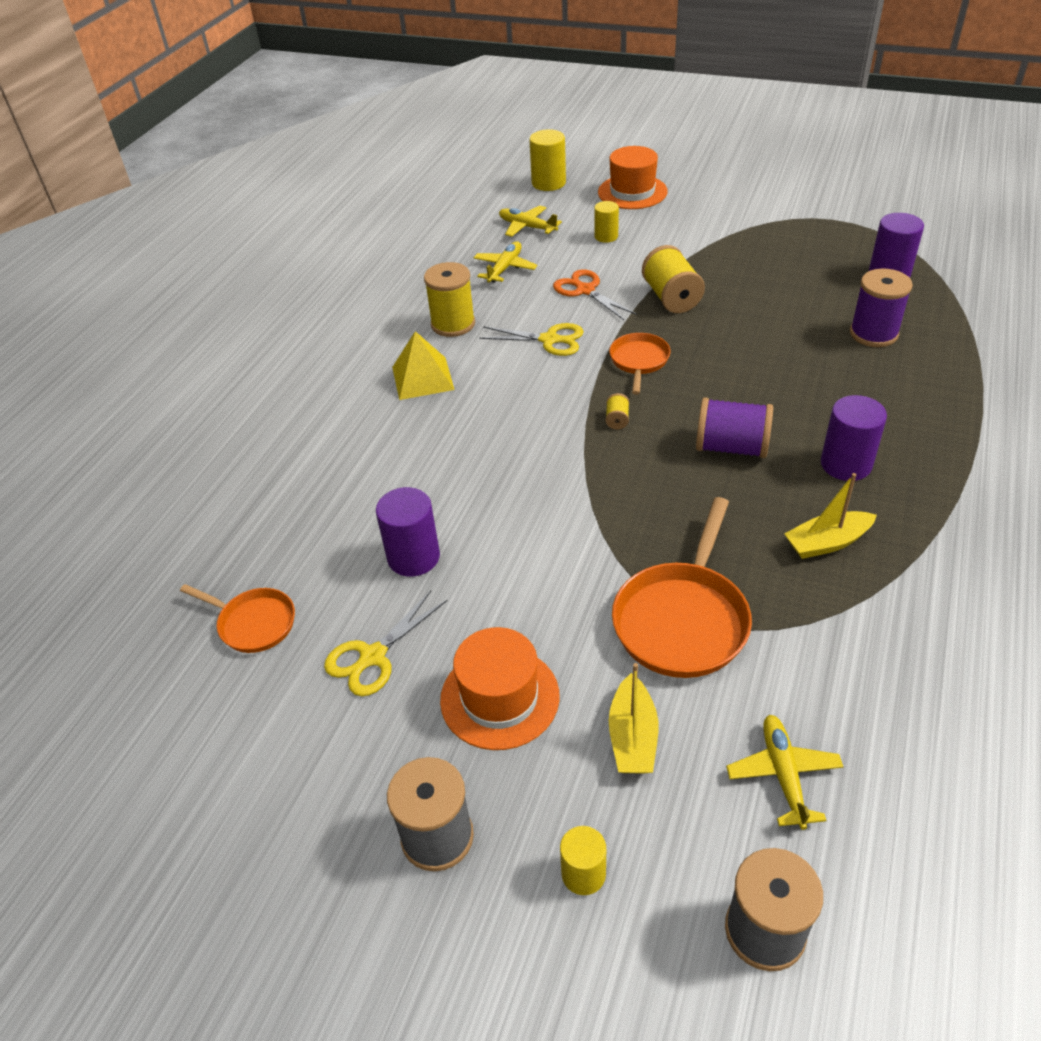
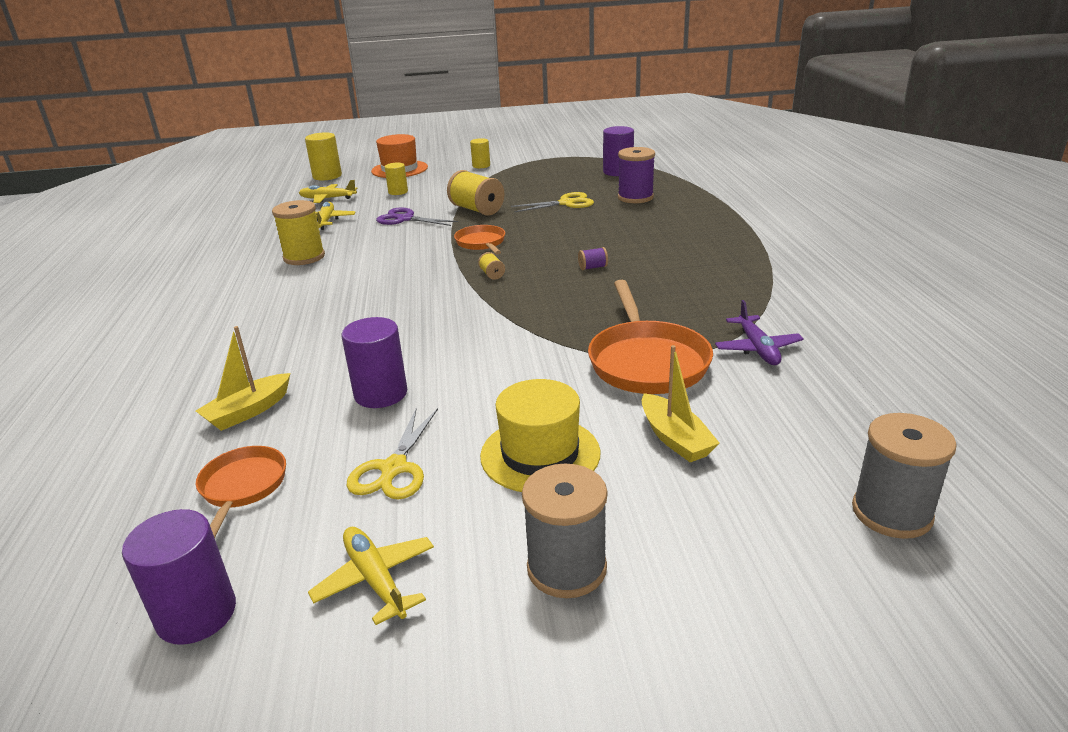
camera: 30 degrees left, 15 degrees down
orange pan [180,584,295,653] -> orange pan turned 90 degrees counterclockwise [196,446,286,538]
yellow pyramid [392,331,454,400] -> none
orange hat [440,627,560,750] -> yellow hat [480,379,601,492]
yellow scissors [479,323,584,356] -> yellow scissors moved to [511,192,594,212]
orange scissors [553,269,637,320] -> purple scissors [376,208,458,226]
yellow cylinder [560,826,606,895] -> yellow cylinder moved to [470,138,490,168]
purple spool [696,397,773,458] -> purple spool [578,247,608,270], size x0.45
yellow plane [726,715,843,830] -> yellow plane moved to [308,527,434,625]
yellow boat [784,473,877,559] -> yellow boat moved to [196,326,290,431]
purple cylinder [821,395,887,481] -> purple cylinder moved to [122,509,236,645]
none -> purple plane [715,300,804,365]

